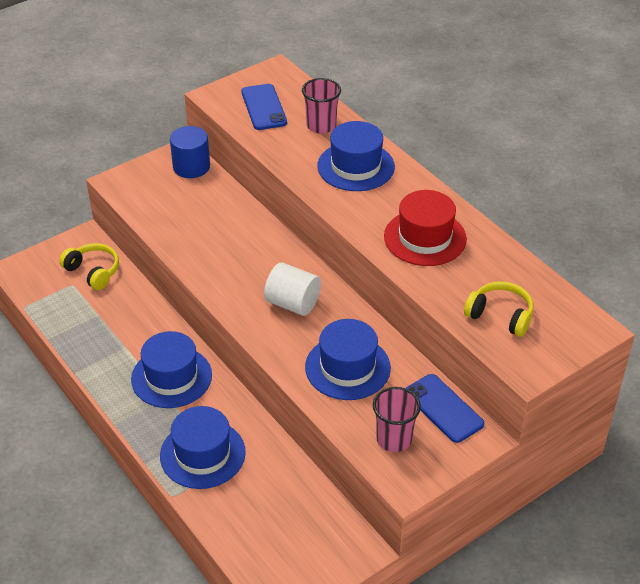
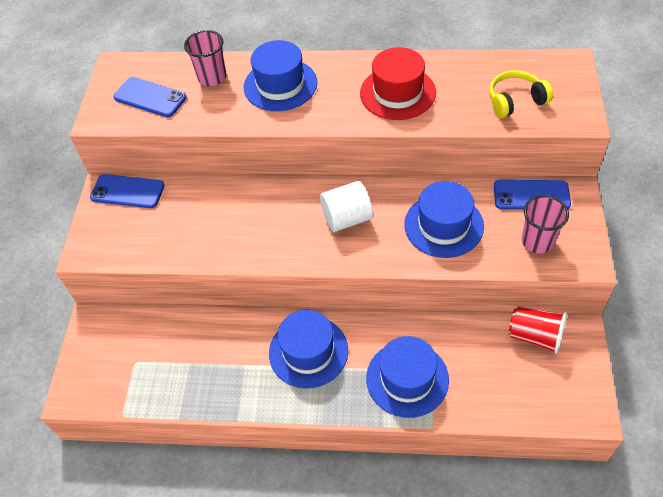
camera: 45 degrees left, 10 degrees up
yellow headphones [59,243,119,290] -> none
blue cylinder [170,126,210,178] -> blue phone [90,174,165,208]
none -> red cup [509,306,567,354]

